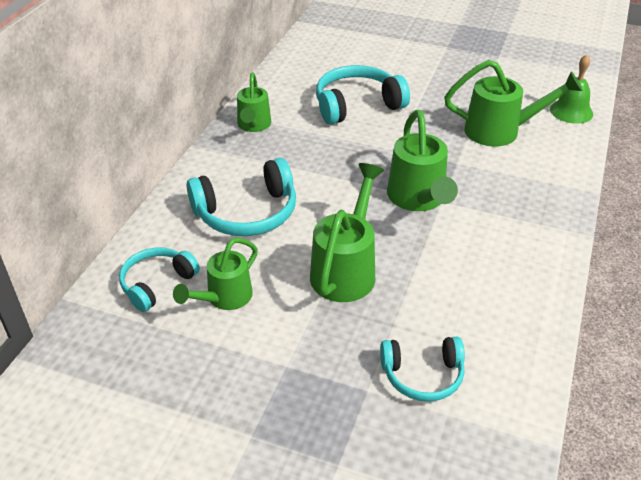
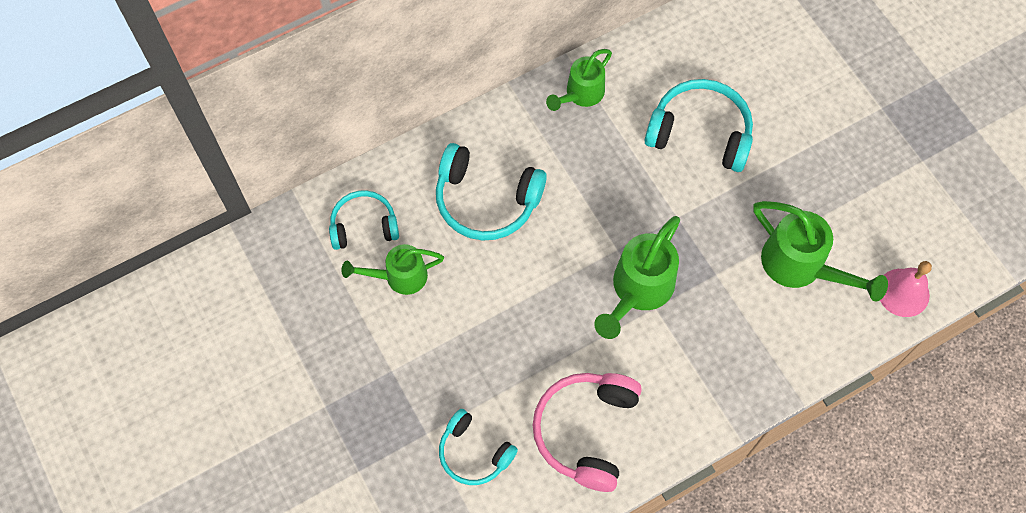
camera: 40 degrees right, 25 degrees up
green watering can [310,163,384,302] -> none
green bell [550,55,593,124] -> pink bell [880,261,932,317]
none -> pink headphones [533,373,642,492]

